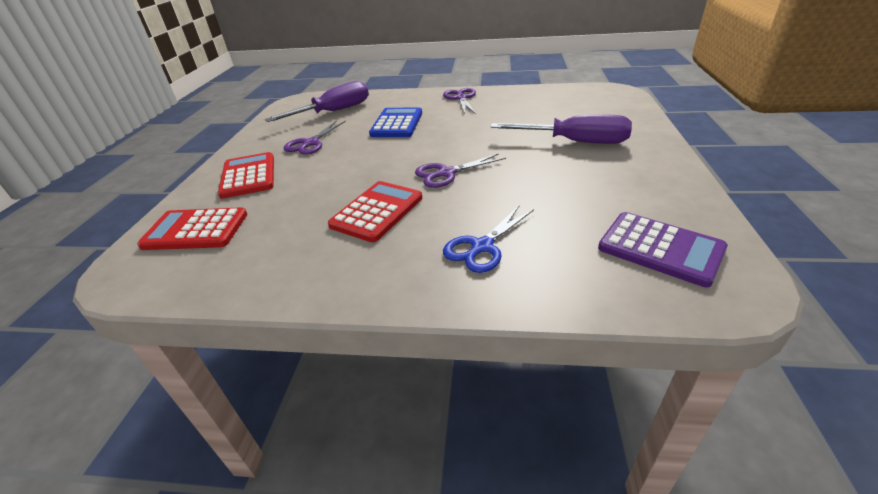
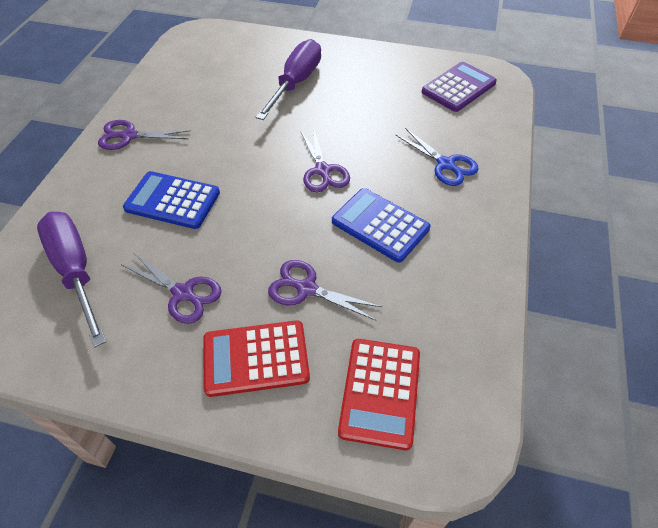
camera: 85 degrees left, 15 degrees up
red calculator [328,181,422,242] -> blue calculator [332,188,430,263]
none -> purple scissors [268,260,382,320]

